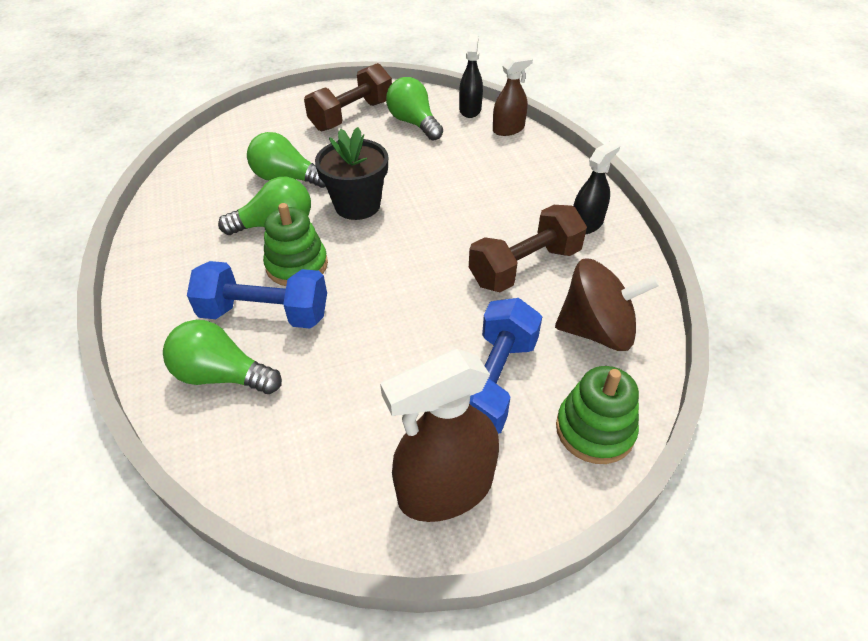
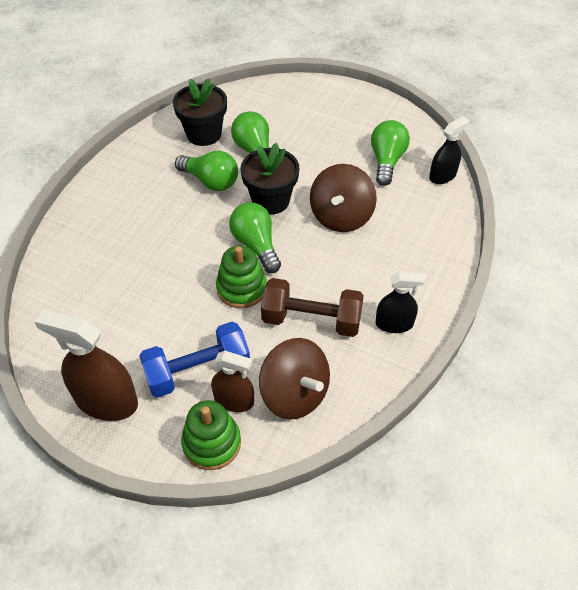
camera: 45 degrees right, 5 degrees up
green light bulb [163,320,282,394] -> green light bulb moved to [229,202,281,273]
blue dumbbell [187,261,327,328] -> none
green stacking toy [263,203,328,286] -> green stacking toy moved to [216,246,267,308]
brown dumbbell [304,63,392,131] -> none
brown spray bottle [493,55,533,136] -> brown spray bottle moved to [211,351,254,412]
none -> black flower pot [173,78,227,146]
none -> brown spinning top [310,164,377,232]

